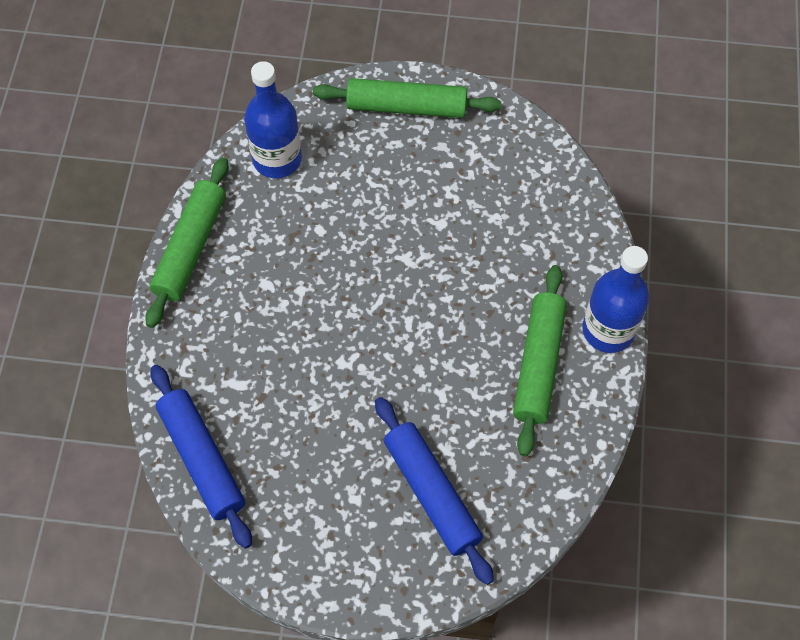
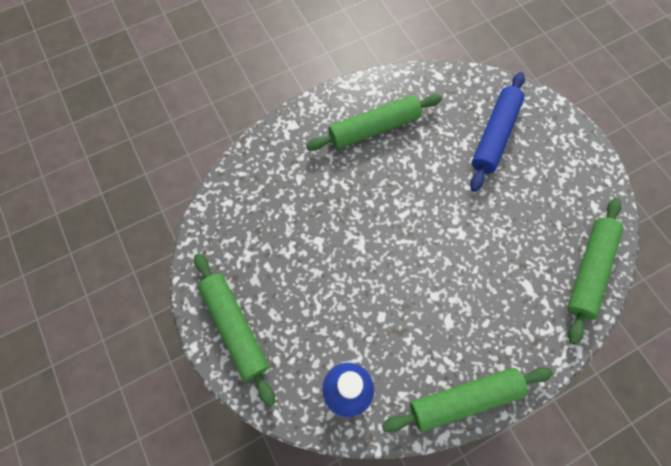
camera: 125 degrees left, 5 degrees up
blue rolling pin [151,365,252,549] -> green rolling pin [568,198,624,345]
blue bottle [582,246,650,353] -> none

